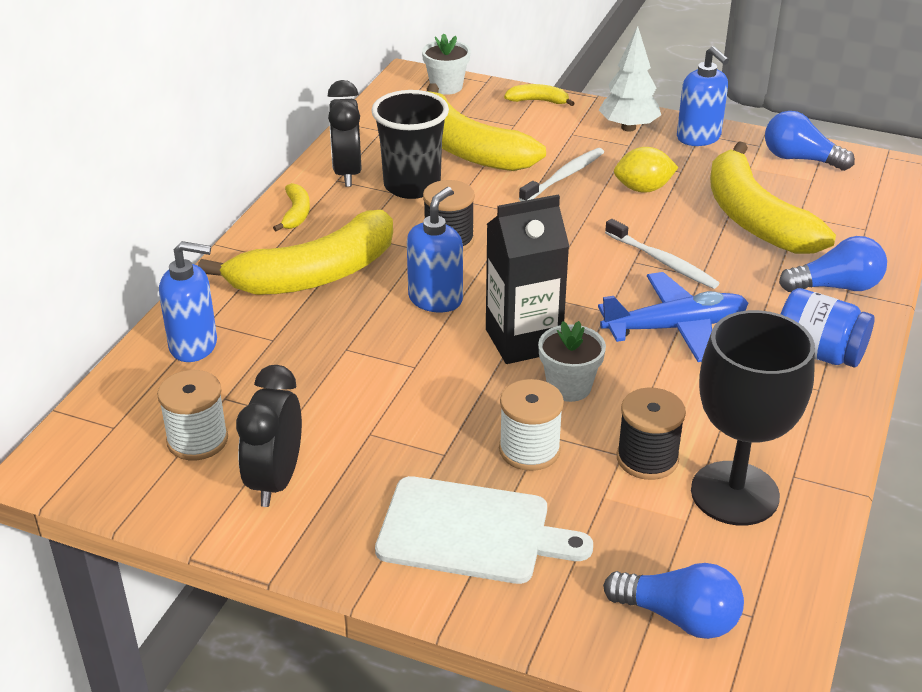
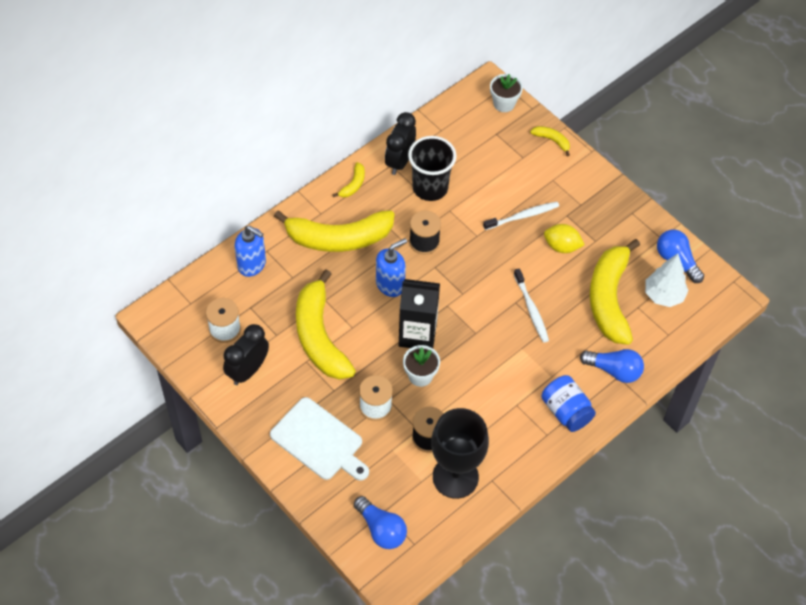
camera: 25 degrees right, 20 degrees up
yellow banana [427,84,546,171] -> yellow banana moved to [296,269,356,380]
blue plane [598,272,748,362] -> none
white tree [599,26,661,132] -> white tree moved to [645,254,689,307]
blue soap dispenser [677,46,729,146] -> none

